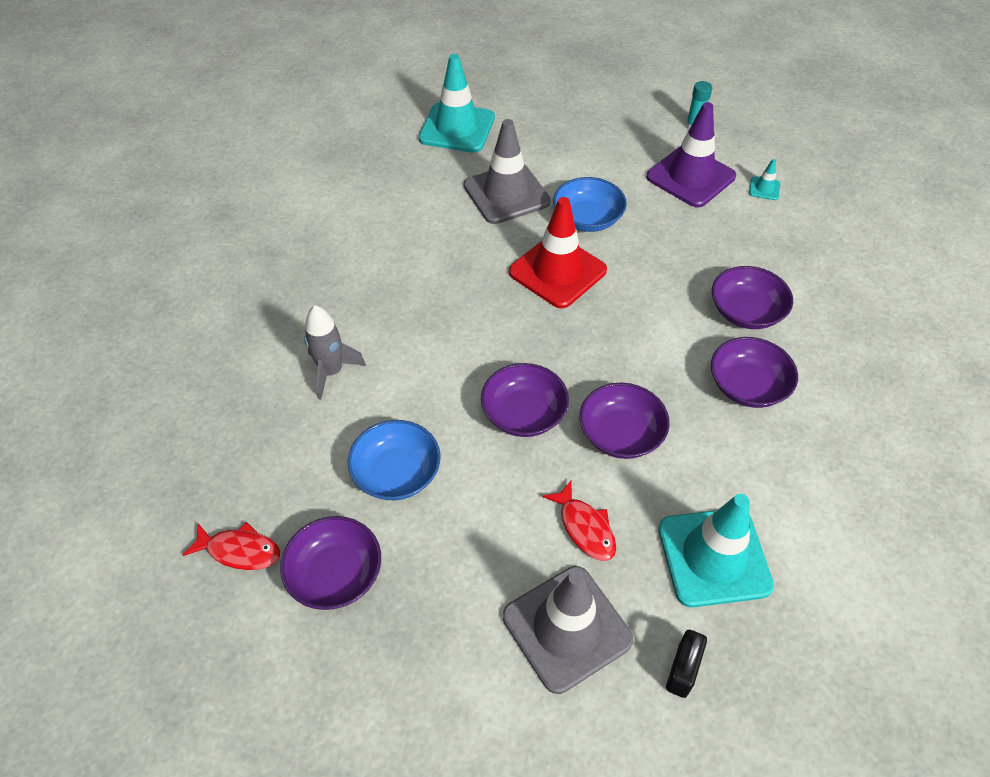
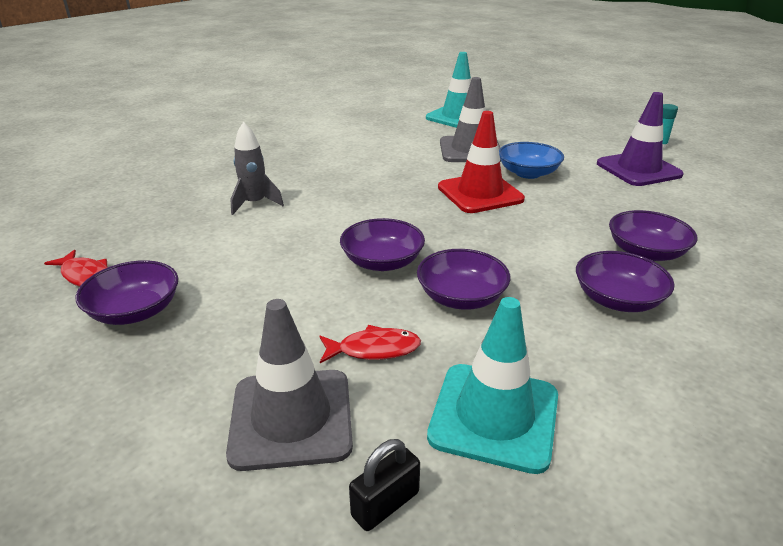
camera: 25 degrees right, 20 degrees down
blue bowl [347,420,441,500] -> none
red fish [542,480,616,561] -> red fish turned 90 degrees counterclockwise [319,325,421,363]
turquoise traffic cone [749,159,781,200] -> none

